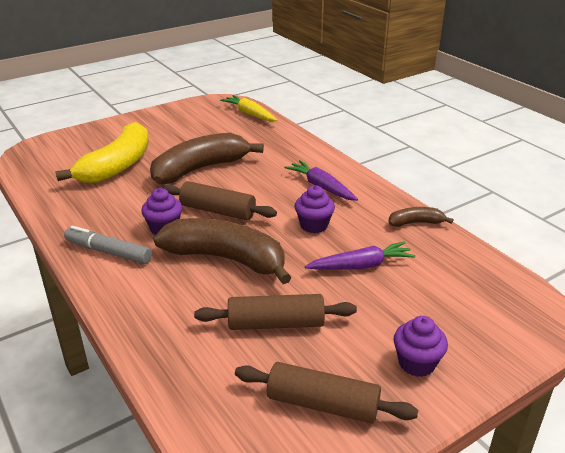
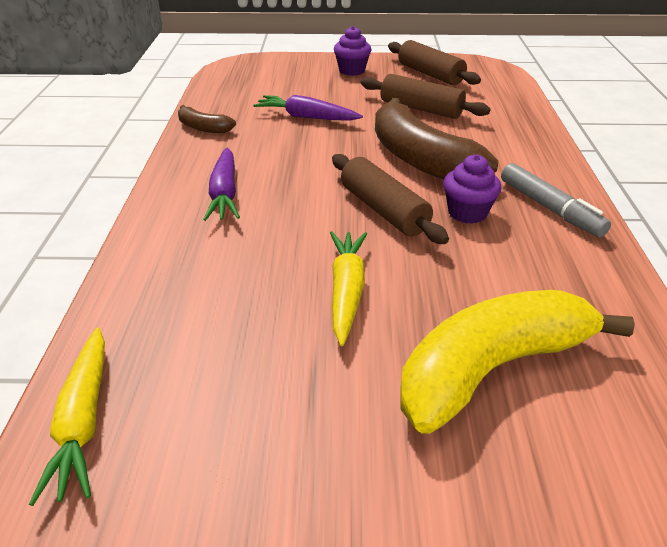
camera: 145 degrees left, 5 degrees up
brown banana [150,133,264,185] -> yellow carrot [330,231,367,346]
purple cupcake [295,185,335,233] -> none

